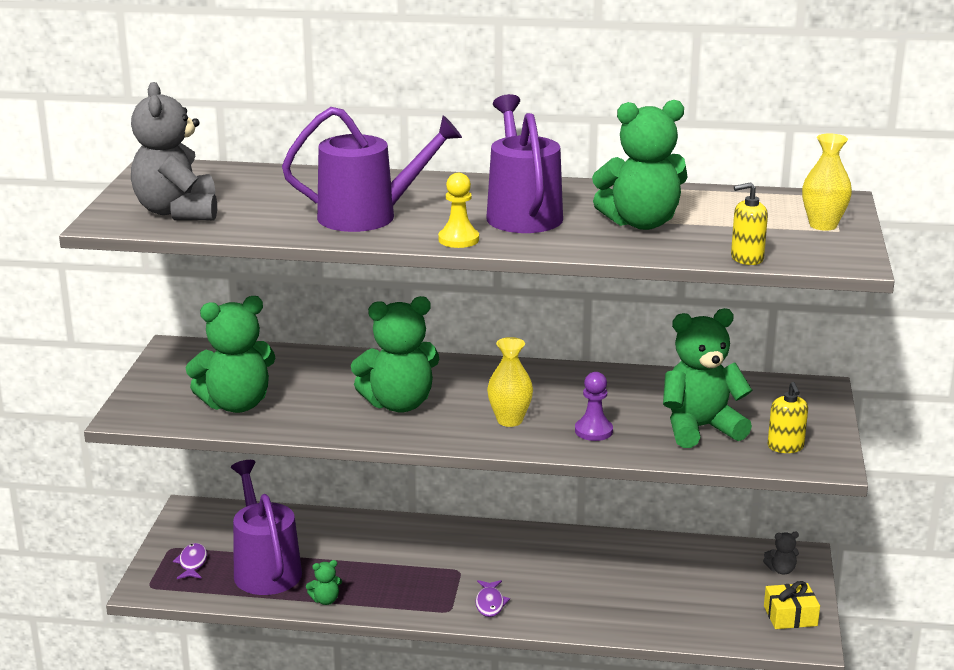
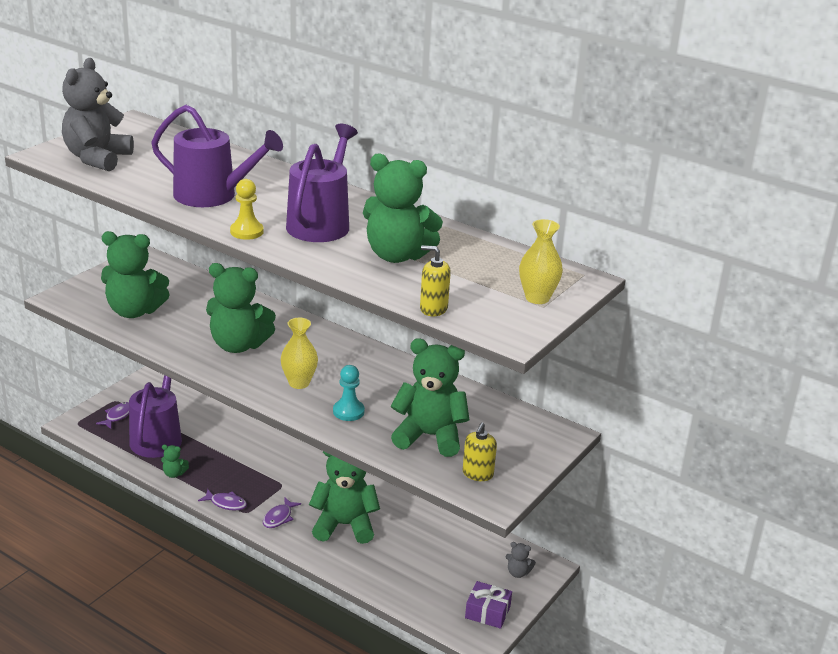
camera: 25 degrees right, 5 degrees up
purple pawn [575,372,613,441] -> turquoise pawn [333,365,365,421]
yellow gift [764,581,820,629] -> purple gift [465,581,512,629]
none -> purple fish [198,489,247,511]
none -> green teddy bear [309,451,380,544]

